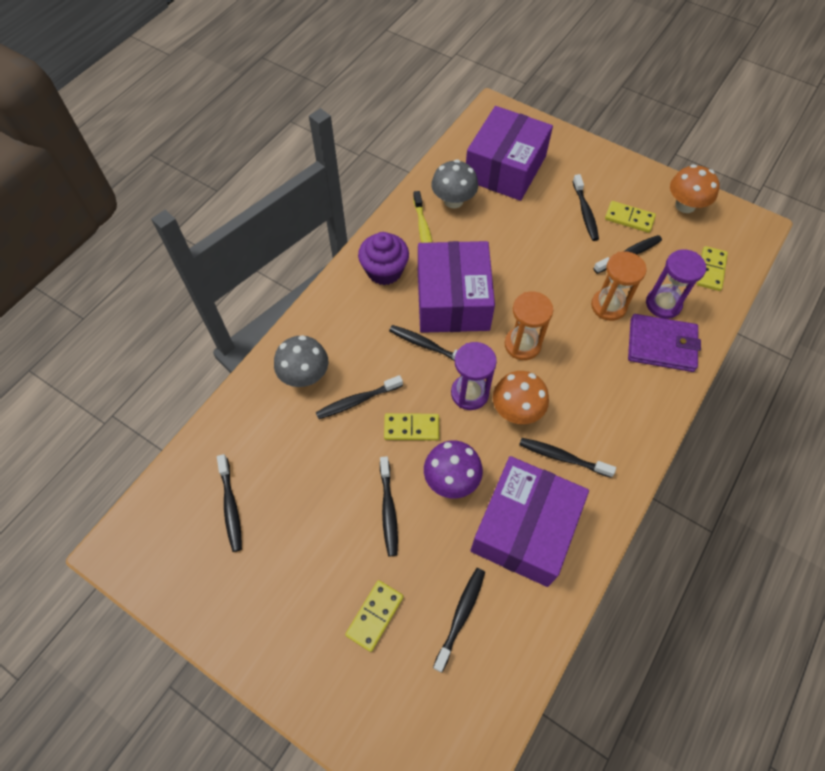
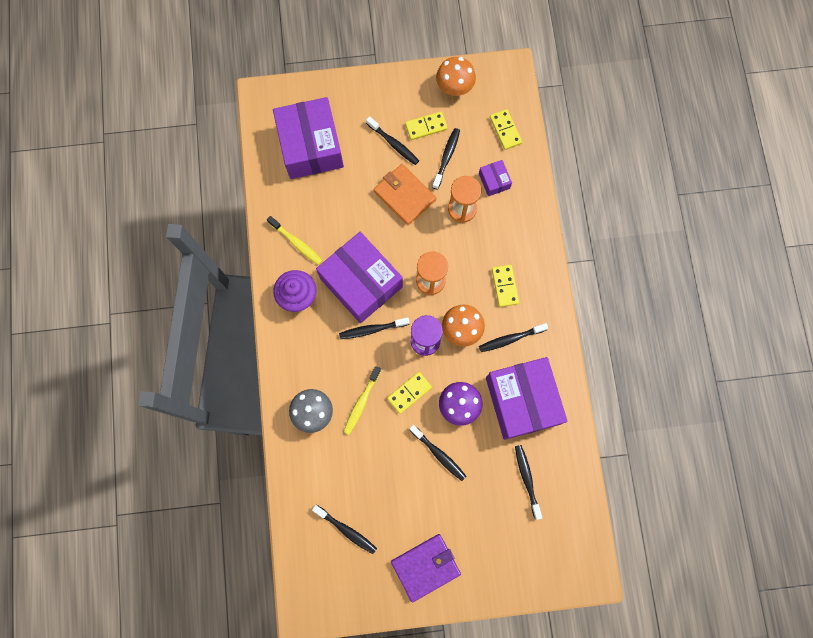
camera: 40 degrees left, 15 degrees up
black toothbrush [316,375,403,419] -> yellow toothbrush [344,366,381,435]
yellow domino [345,580,403,652] -> yellow domino moved to [492,265,519,307]
grey mushroom [431,159,478,208] -> none
purple wallet [628,314,701,372] -> purple wallet moved to [391,534,461,602]
purple hourglass [646,249,706,319] -> purple box [479,160,512,196]
none -> orange wallet [373,164,436,225]

